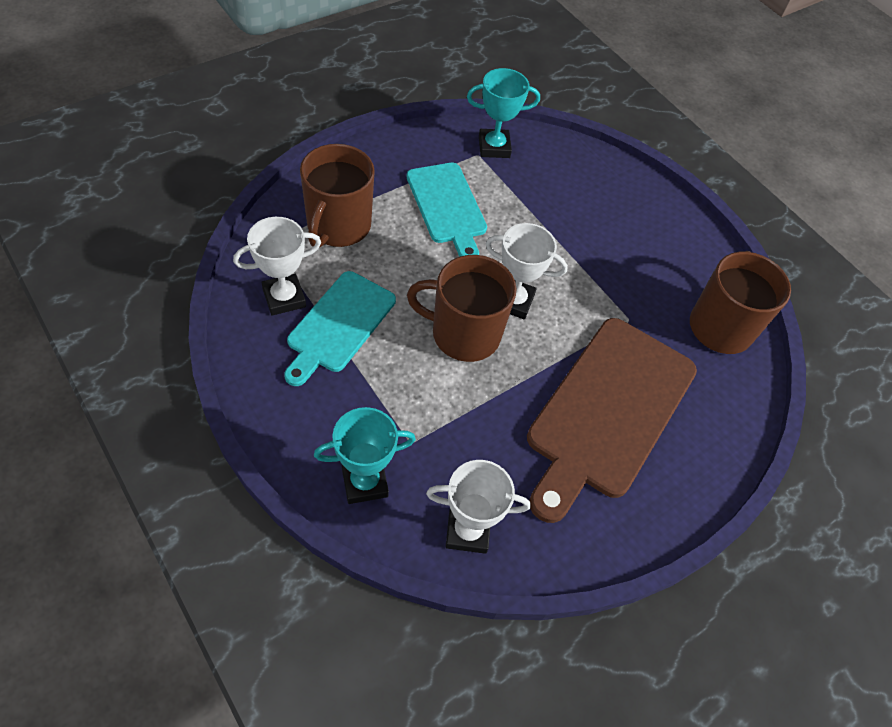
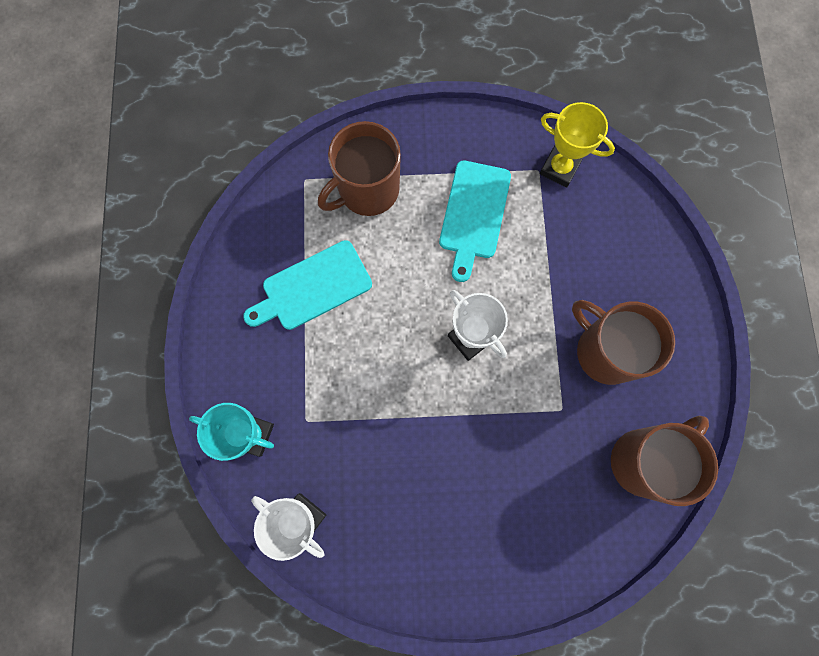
camera: 40 degrees right, 20 degrees up
white trophy [233,217,321,316] -> none
brown mug [407,255,517,362] -> brown mug moved to [572,300,675,385]
turquoise trophy [467,68,540,158] -> yellow trophy [540,102,615,188]
brown cutting board [527,318,697,523] -> none

